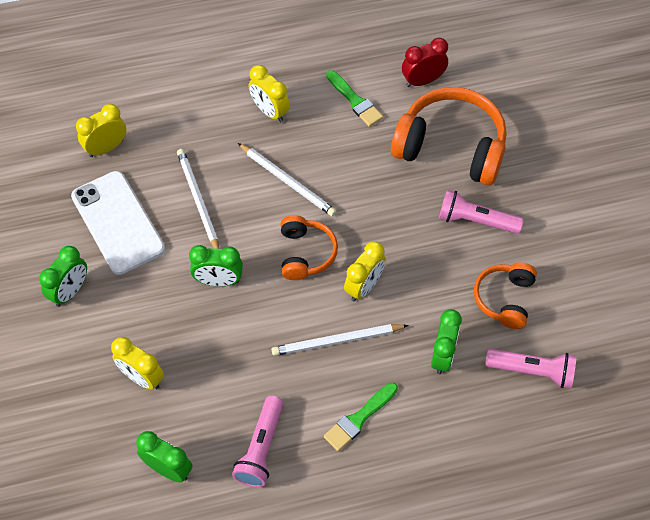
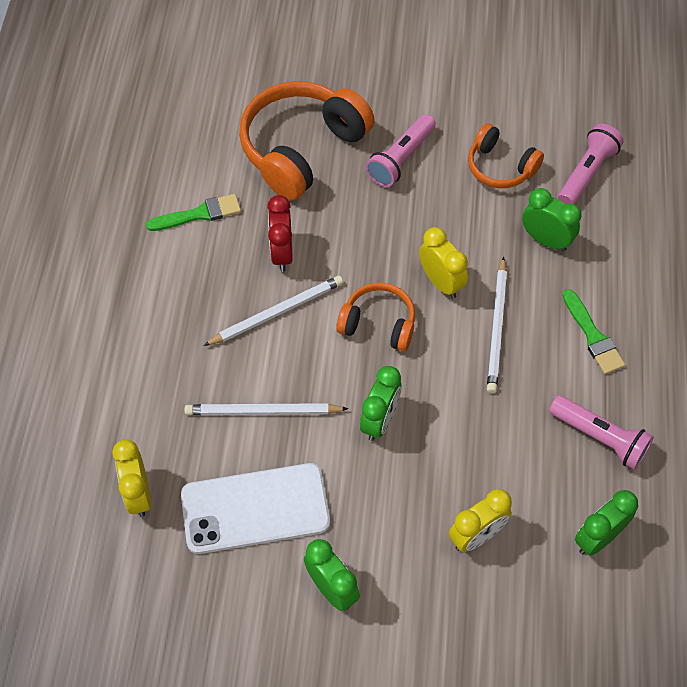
camera: 70 degrees left, 0 degrees up
yellow clock [249,65,290,123] -> none
red clock [402,38,448,87] -> red clock moved to [267,195,293,271]

